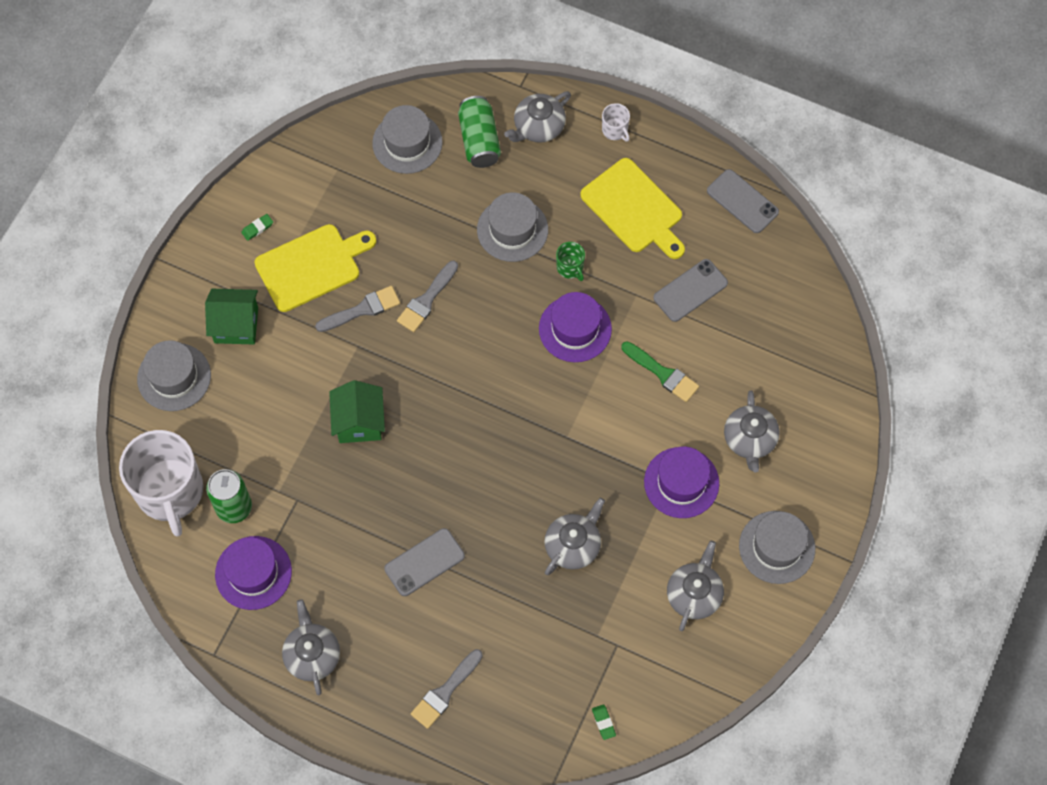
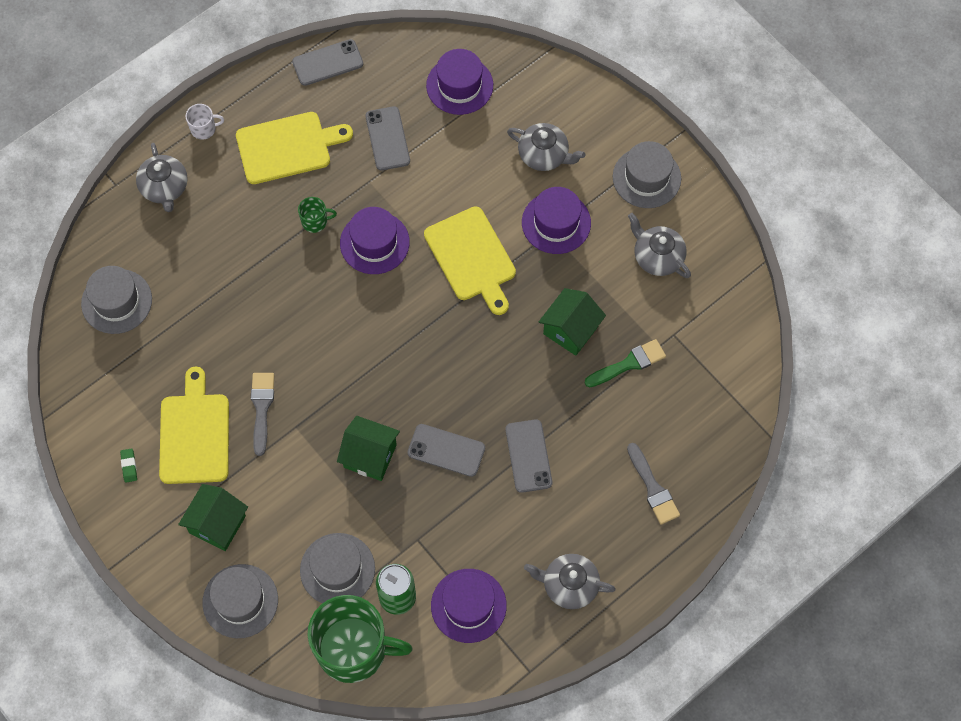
camera: 65 degrees left, 0 degrees up
white mug [119,430,203,537] -> green mug [308,595,413,683]
grey brush [397,261,458,332] -> none
green can [458,96,501,168] -> none
grey hat [477,192,548,262] -> grey hat moved to [300,533,375,604]
grey teapot [544,498,605,575] -> green house [539,288,606,356]
green eraser [592,704,616,740] -> none
green brush [621,341,699,402] -> green brush moved to [585,339,666,388]
none -> grey phone [407,424,485,477]
none -> yellow cutting board [424,206,516,315]
none -> purple hat [426,49,493,115]

